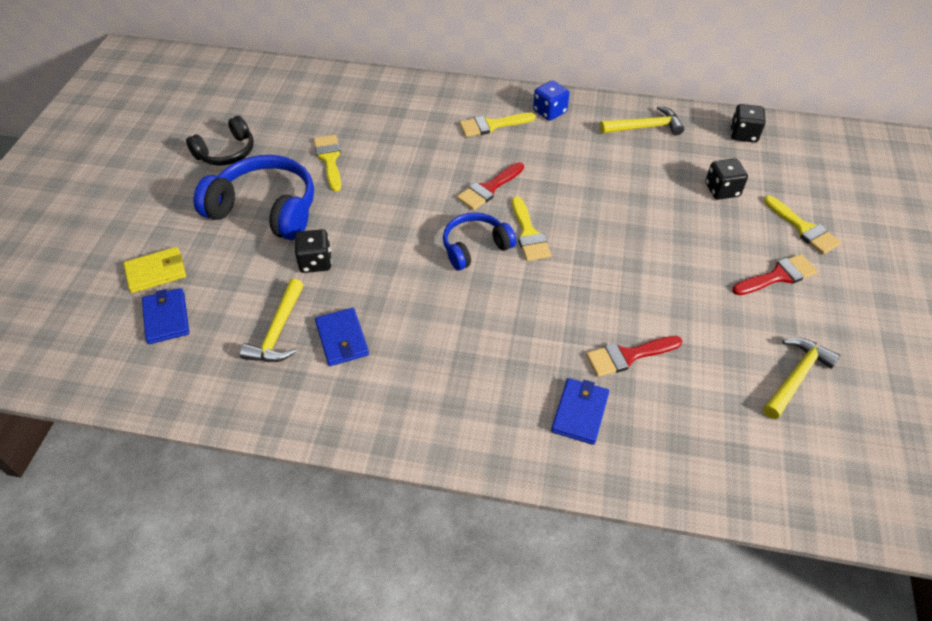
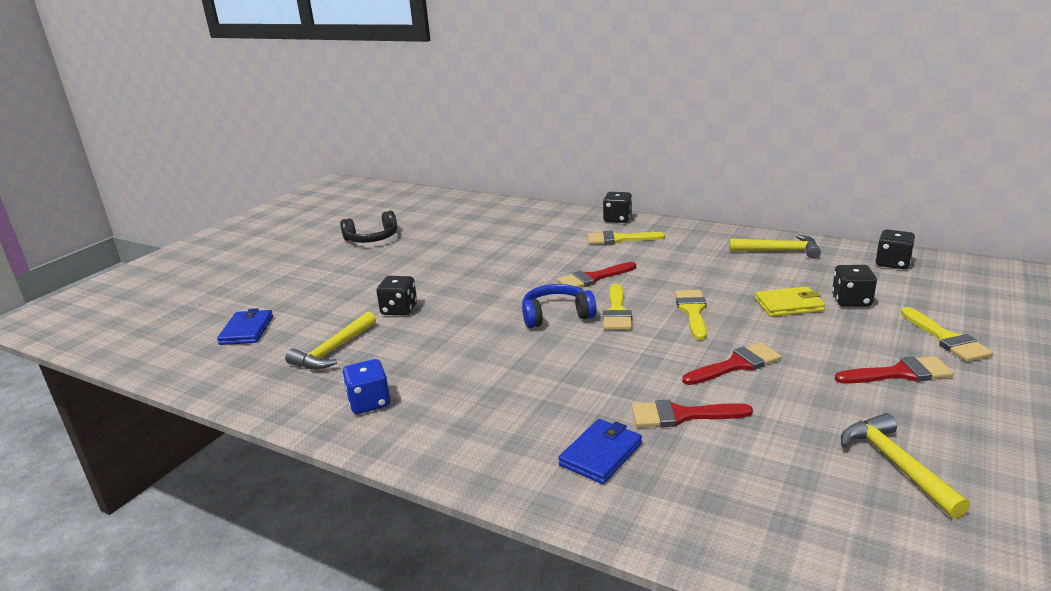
camera: 20 degrees right, 25 degrees down
yellow wallet [123,247,186,293] -> yellow wallet moved to [755,287,825,317]
blue headphones [193,155,314,241] -> none
yellow brush [314,135,341,192] -> yellow brush moved to [675,290,707,340]
blue wallet [315,308,369,366] -> none
blue dice [533,80,569,121] -> blue dice moved to [342,359,390,414]
yellow hammer [763,338,841,419] -> yellow hammer turned 75 degrees counterclockwise [841,413,970,519]
none -> black dice [603,192,632,223]
none -> red brush [682,343,781,385]

